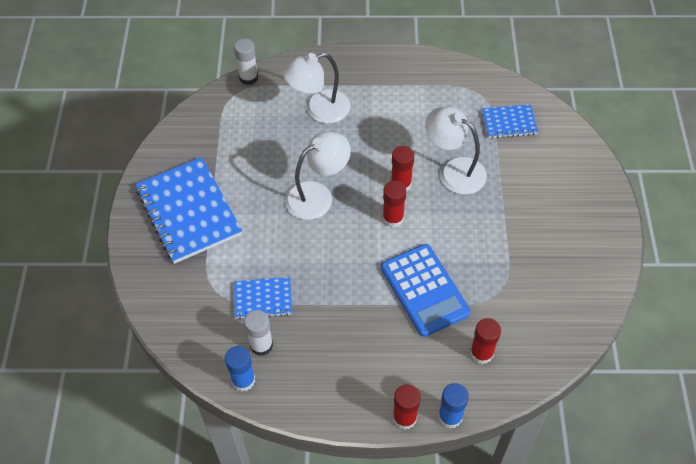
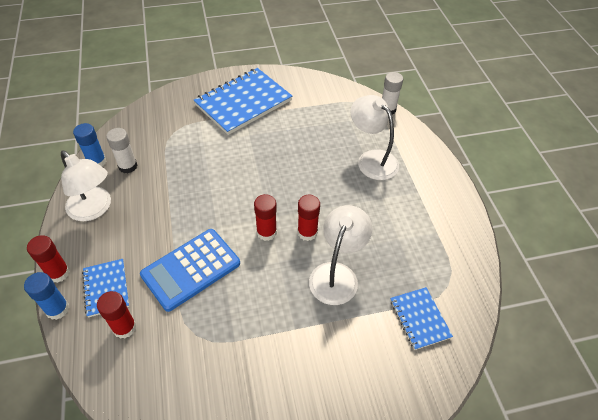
camera: 75 degrees right, 5 degrees down
blue notebook [234,277,292,319] -> blue notebook moved to [82,259,130,317]
white lamp [285,132,351,220] -> white lamp moved to [61,151,111,221]

